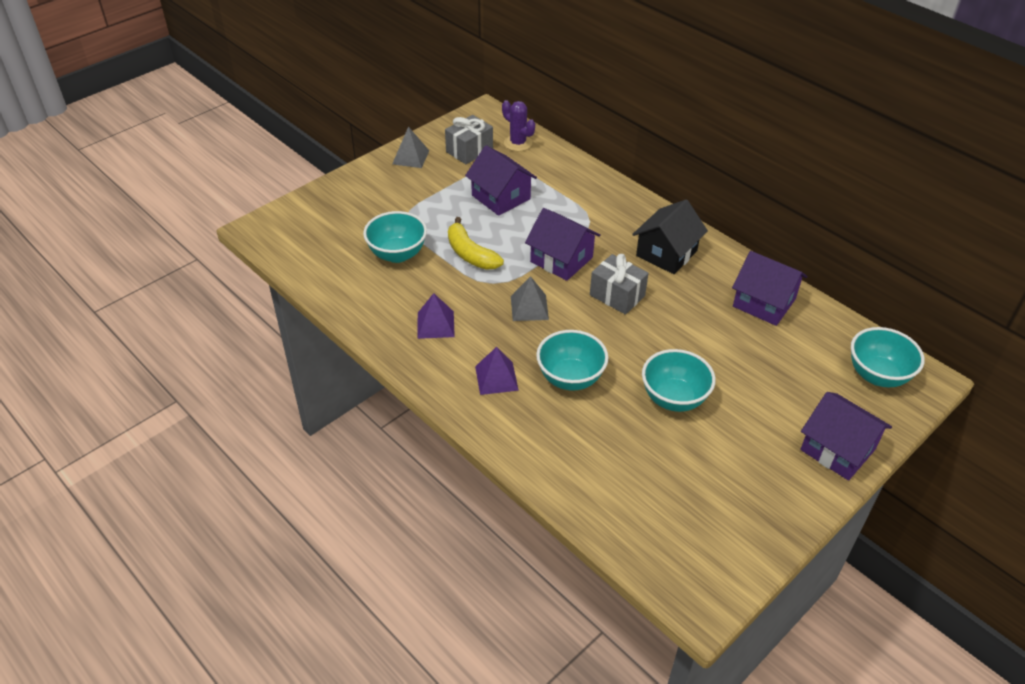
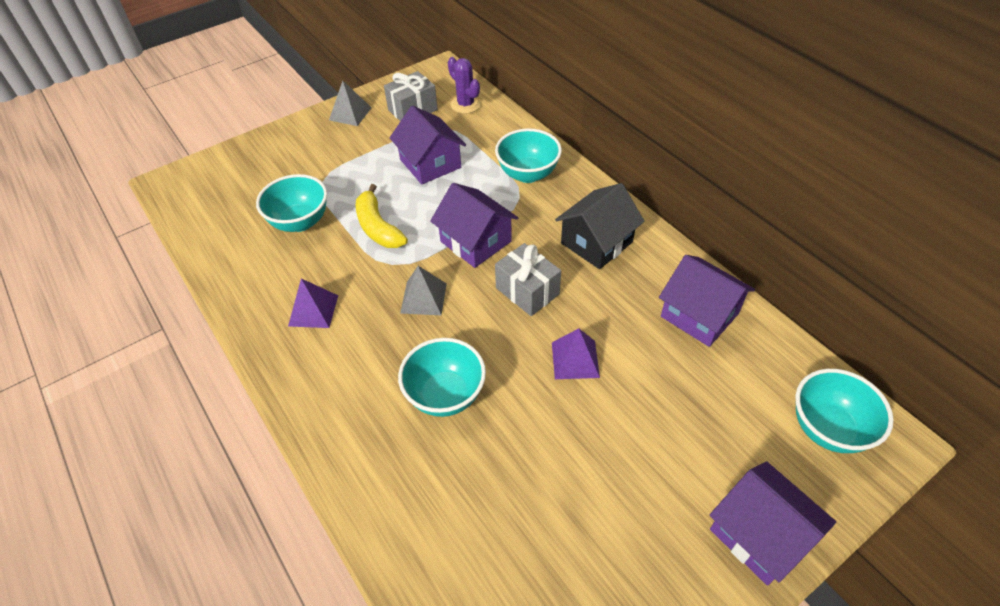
camera: 10 degrees right, 5 degrees up
purple pyramid [475,347,519,395] -> purple pyramid moved to [552,328,600,379]
turquoise bowl [642,349,716,412] -> turquoise bowl moved to [495,128,562,183]

